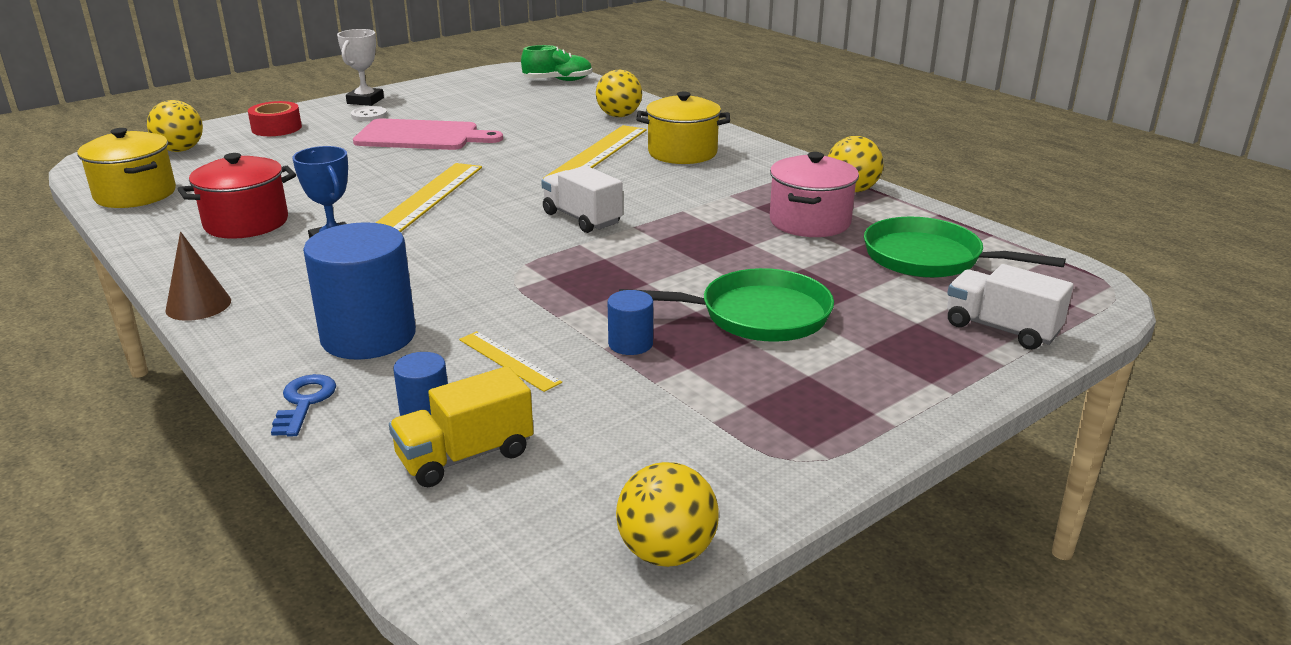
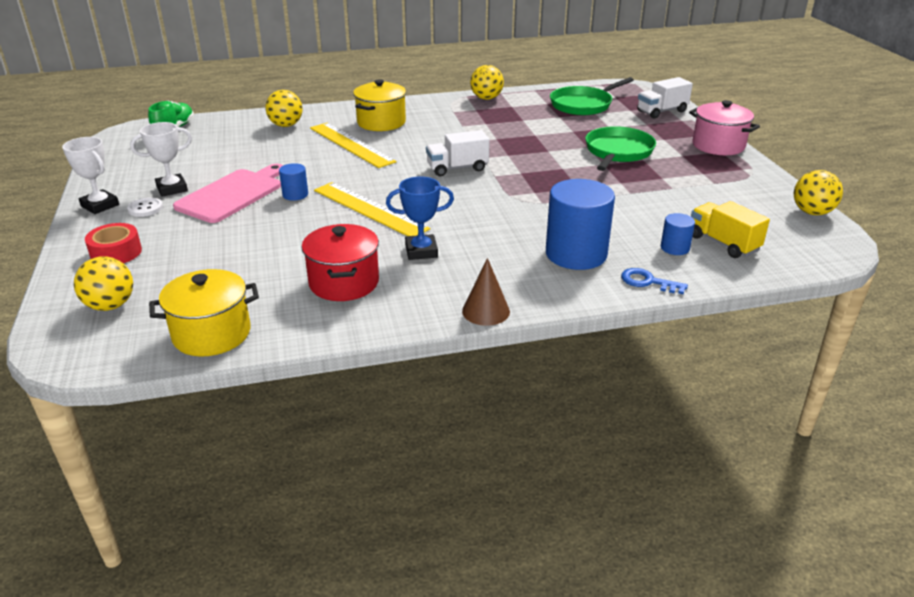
camera: 65 degrees left, 5 degrees up
yellow truck [389,366,534,487] -> yellow truck turned 150 degrees clockwise [691,201,770,258]
yellow ruler [459,331,562,392] -> none
blue cylinder [608,290,653,355] -> blue cylinder moved to [279,163,308,201]
pink pot [770,152,859,237] -> pink pot moved to [689,100,760,155]
none -> white trophy [130,122,192,197]

